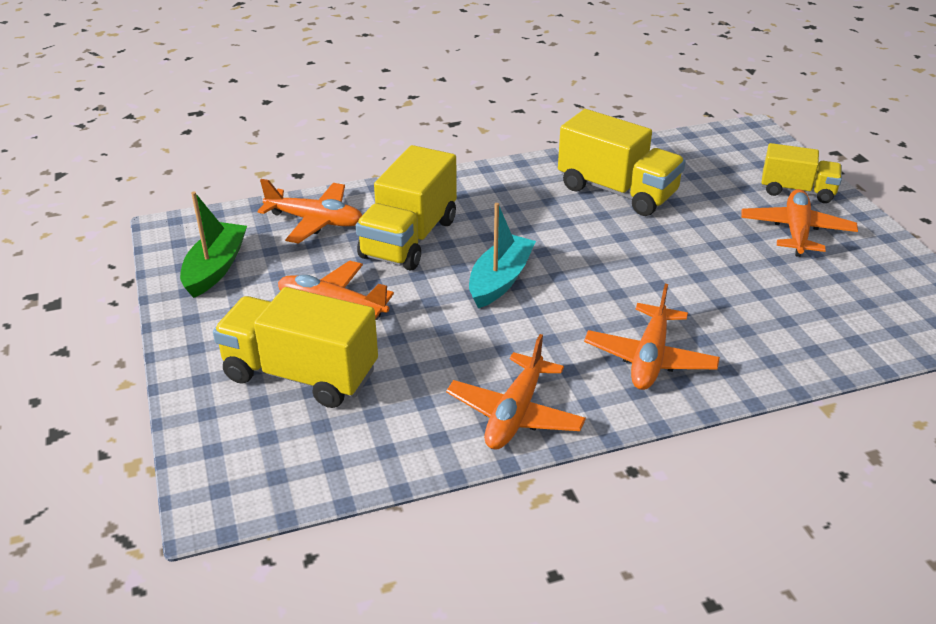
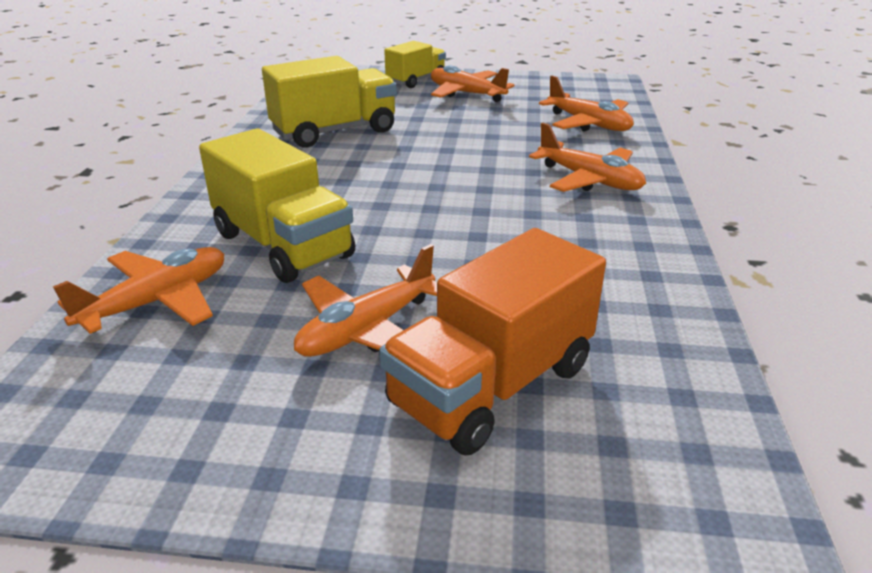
camera: 65 degrees left, 5 degrees down
green boat [180,191,247,298] -> none
yellow truck [213,287,378,408] -> orange truck [379,228,606,455]
orange plane [446,334,586,450] -> orange plane moved to [539,76,634,131]
turquoise boat [469,203,536,308] -> none

